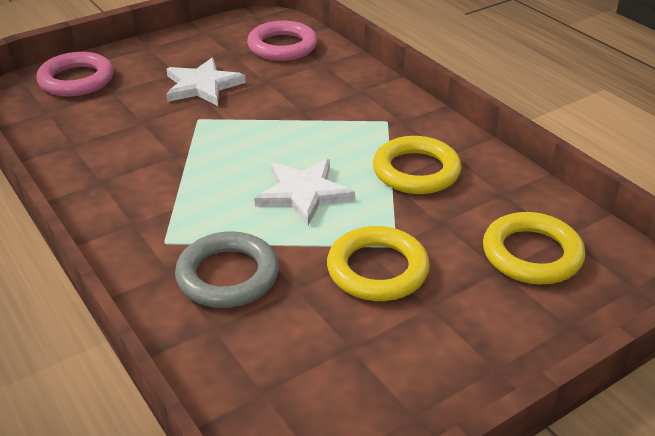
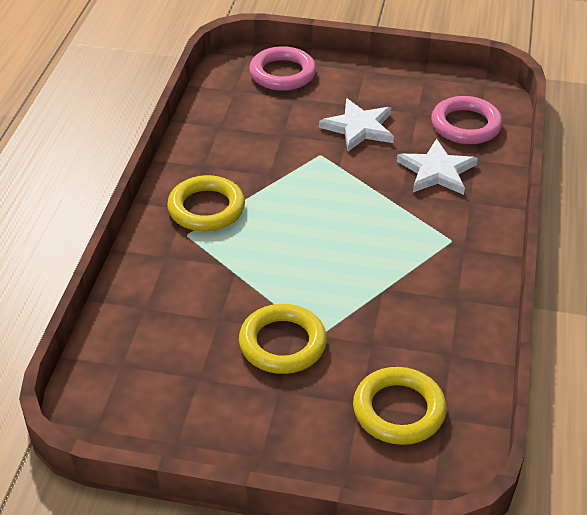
camera: 45 degrees right, 5 degrees up
grey ring [175,231,279,308] -> none
white star [254,159,355,226] -> white star moved to [397,139,478,195]
yellow ring [373,136,461,194] -> yellow ring moved to [167,175,245,231]

